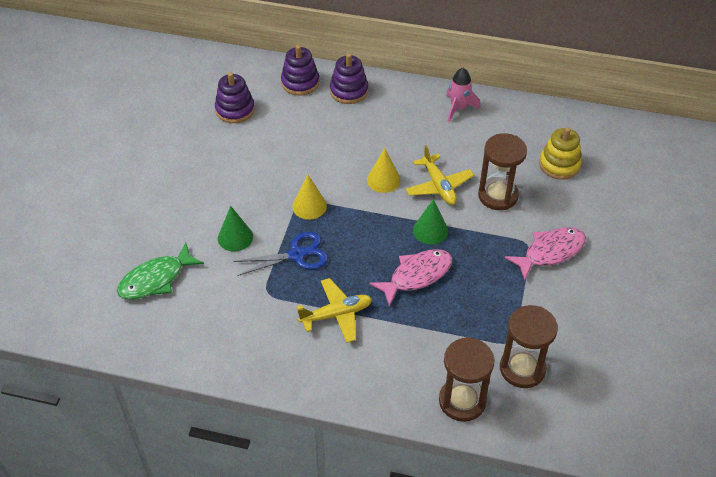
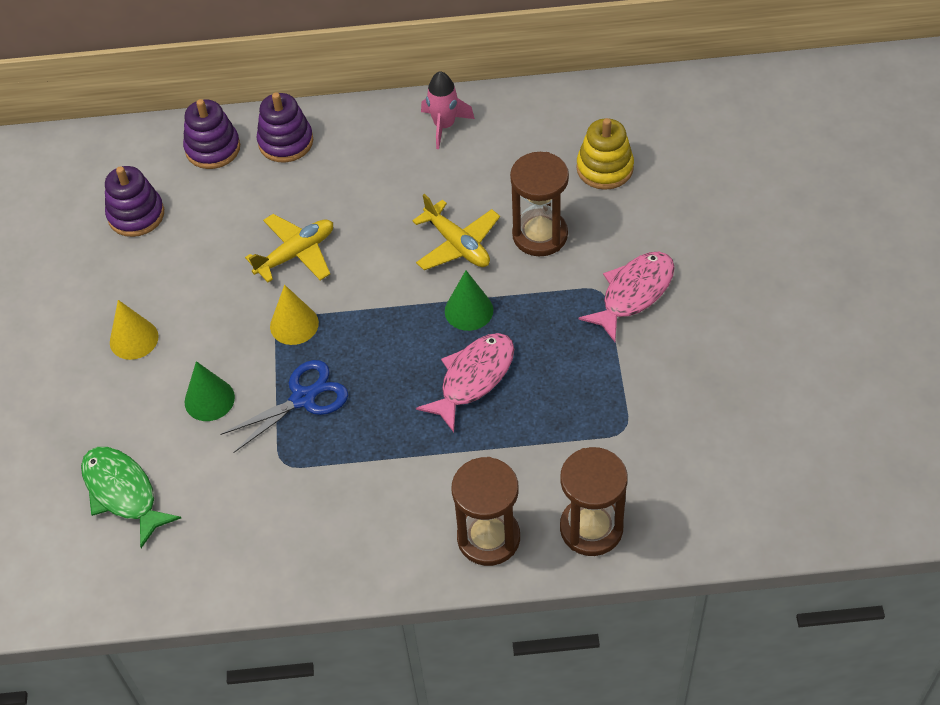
camera: 15 degrees left, 5 degrees up
green fish [117,243,204,300] -> green fish turned 105 degrees clockwise [81,447,181,548]
yellow plane [297,278,372,343] -> yellow plane moved to [245,214,333,282]
yellow cone [367,148,401,193] -> yellow cone moved to [110,300,158,360]
brown hourglass [500,305,558,388] -> brown hourglass moved to [452,457,520,566]

